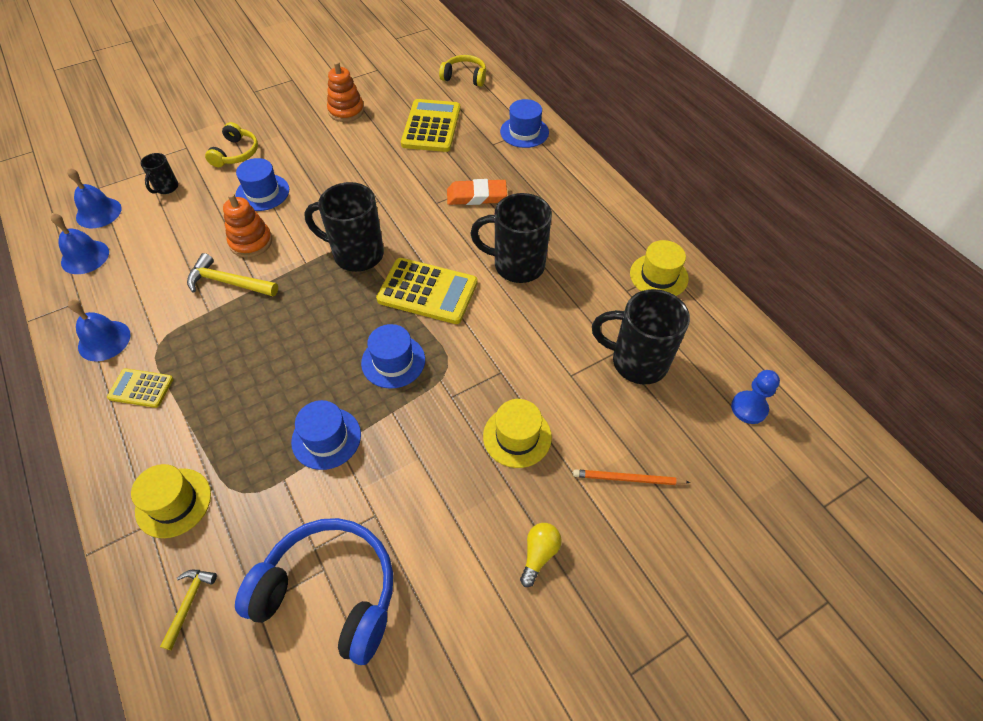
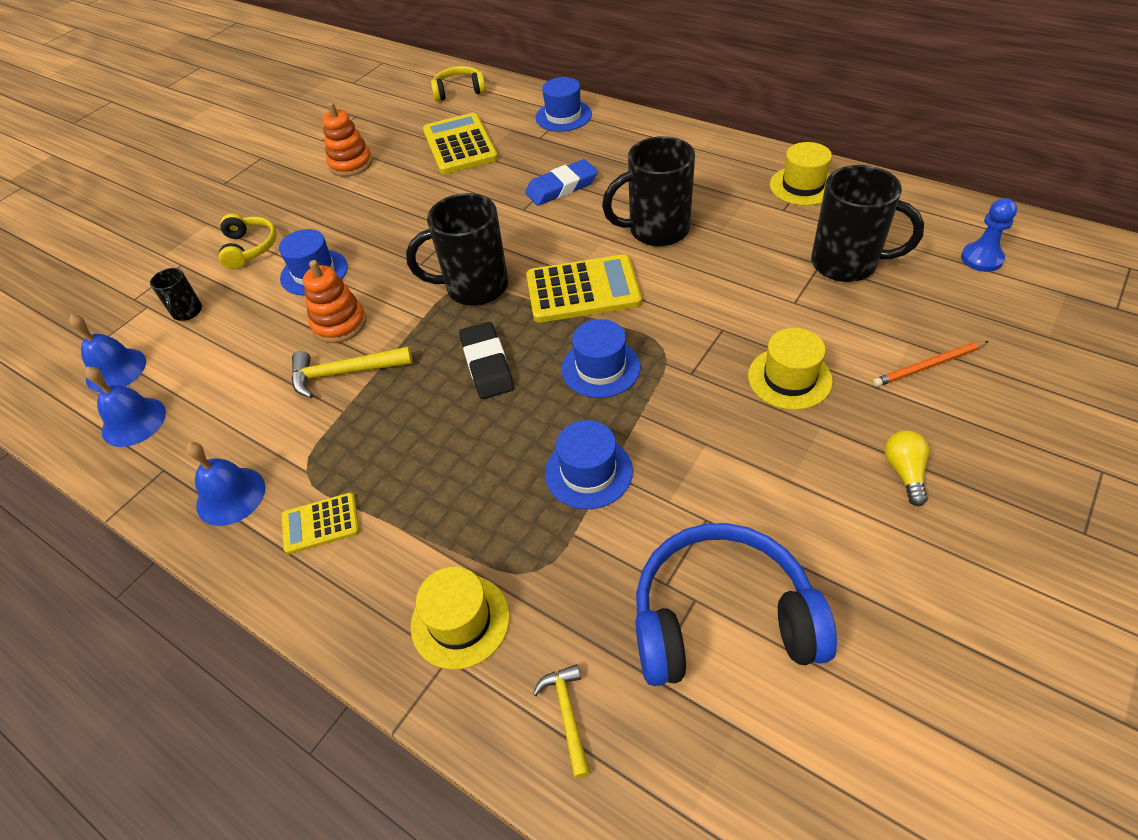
camera: 20 degrees left, 5 degrees down
orange eraser [447,179,507,205] -> blue eraser [525,159,598,206]
black mug [592,289,690,384] -> black mug turned 150 degrees counterclockwise [811,165,924,282]
none -> black eraser [459,322,514,399]

